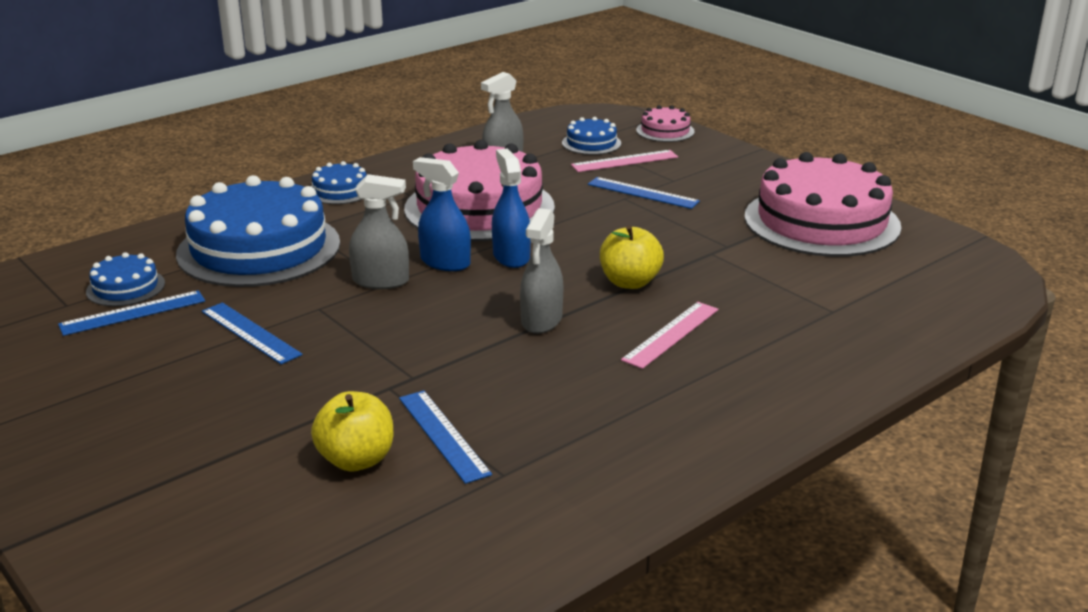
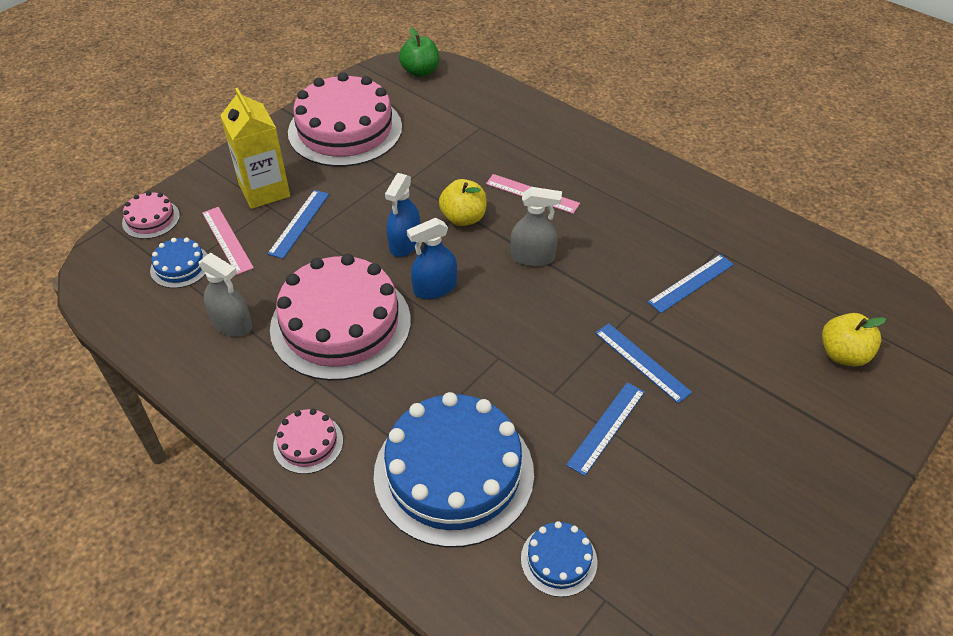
camera: 100 degrees left, 20 degrees up
blue ruler [58,290,205,336] -> blue ruler moved to [595,323,692,403]
blue cake [311,161,366,204] -> pink cake [273,409,343,474]
yellow apple [311,391,393,471] -> yellow apple moved to [822,313,886,367]
grey spray bottle [349,174,409,289] -> none
blue spray bottle [413,157,471,271] -> blue spray bottle moved to [385,173,420,257]
none -> yellow carton [220,87,290,209]
none -> green apple [399,27,439,77]

